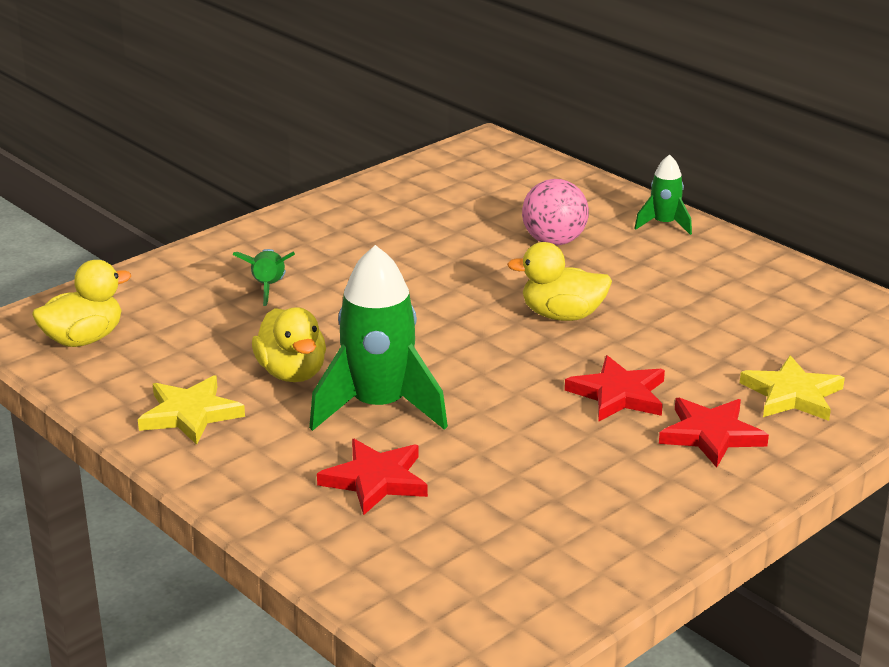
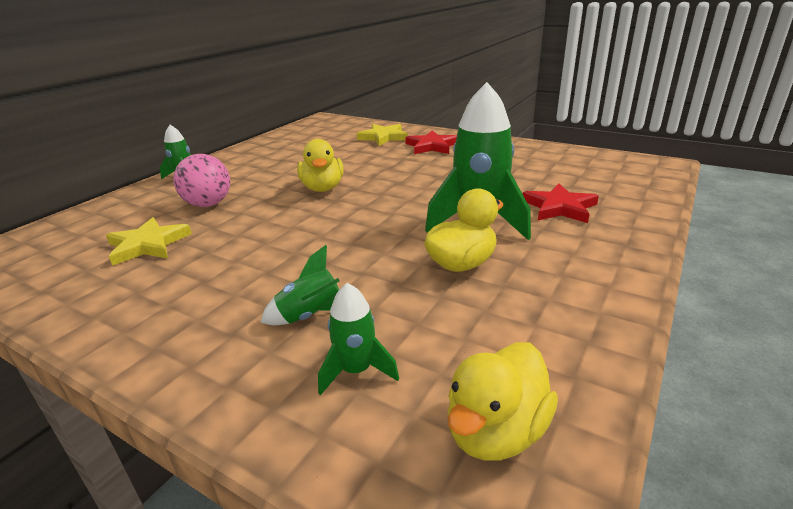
camera: 105 degrees left, 0 degrees up
yellow duck [32,260,131,347] -> yellow duck turned 90 degrees counterclockwise [448,342,558,460]
yellow star [138,375,245,445] -> yellow star moved to [106,217,192,266]
red star [565,355,665,422] -> none
none -> green rocket [318,283,399,395]

